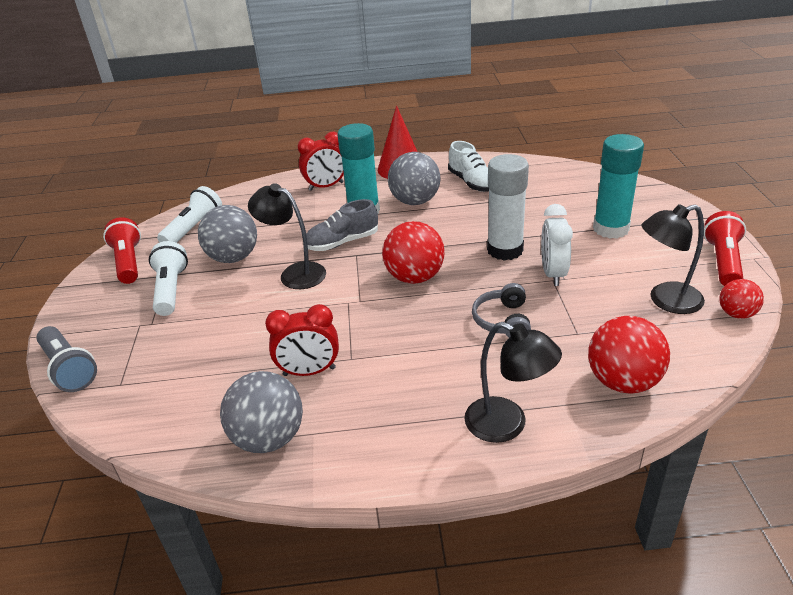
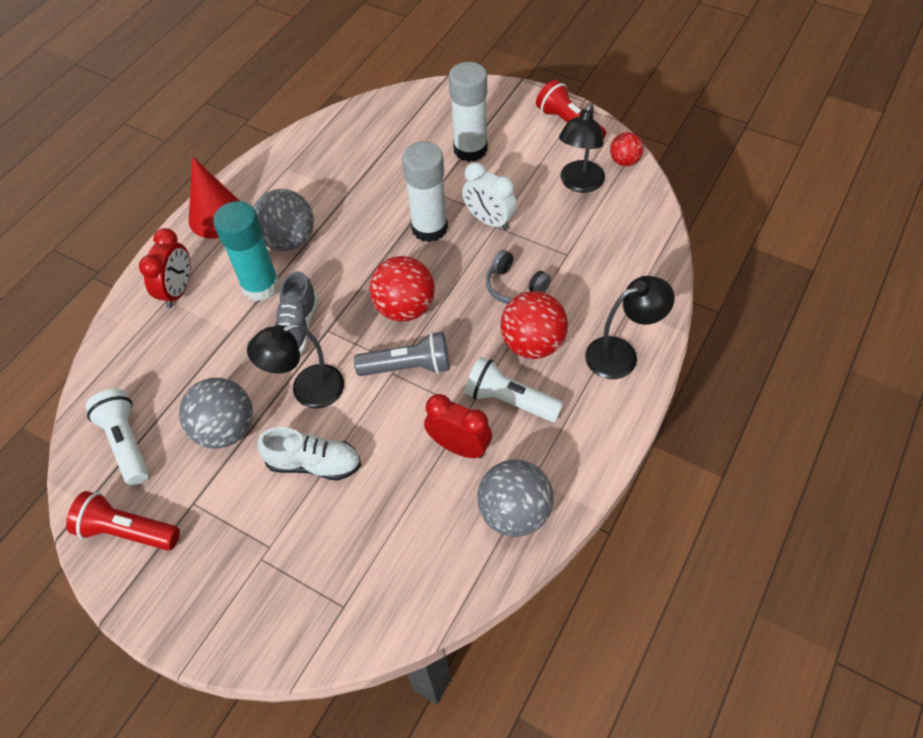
camera: 55 degrees left, 20 degrees up
grey flashlight [36,326,97,392] -> grey flashlight moved to [354,332,450,376]
white flashlight [149,241,188,316] -> white flashlight moved to [464,357,564,422]
red clock [265,304,339,376] -> red clock turned 90 degrees counterclockwise [424,394,492,458]
white shoe [448,141,489,192] -> white shoe moved to [258,427,361,481]
red ball [588,316,670,394] -> red ball moved to [500,291,568,359]
turquoise glue stick [593,134,644,239] -> white glue stick [449,62,488,162]

